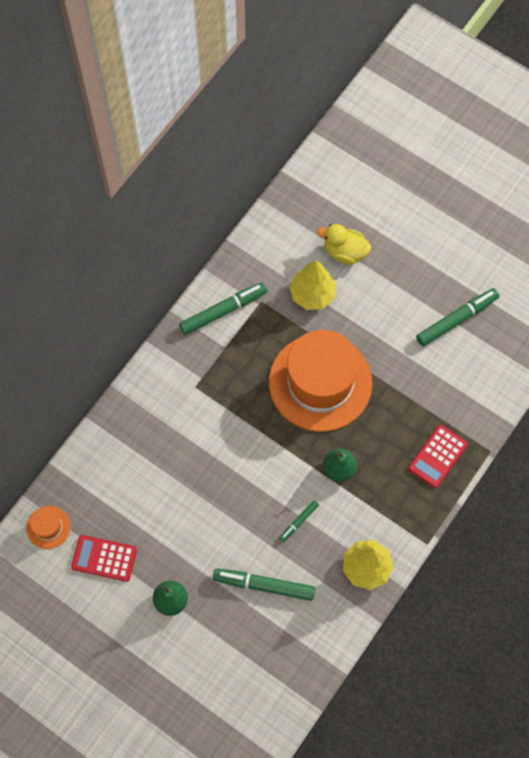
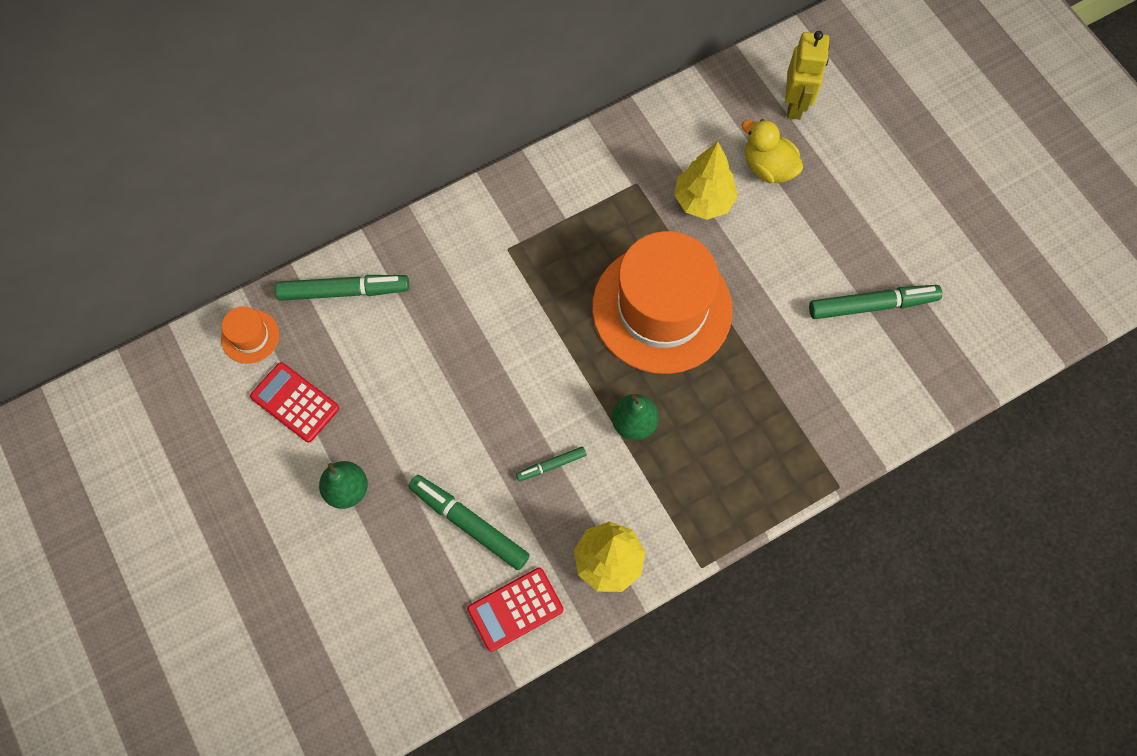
camera: 25 degrees right, 0 degrees up
green marker [179,282,267,335] -> green marker moved to [275,275,409,301]
red calculator [408,425,468,488] -> red calculator moved to [467,567,564,652]
none -> yellow robot [785,31,830,120]

